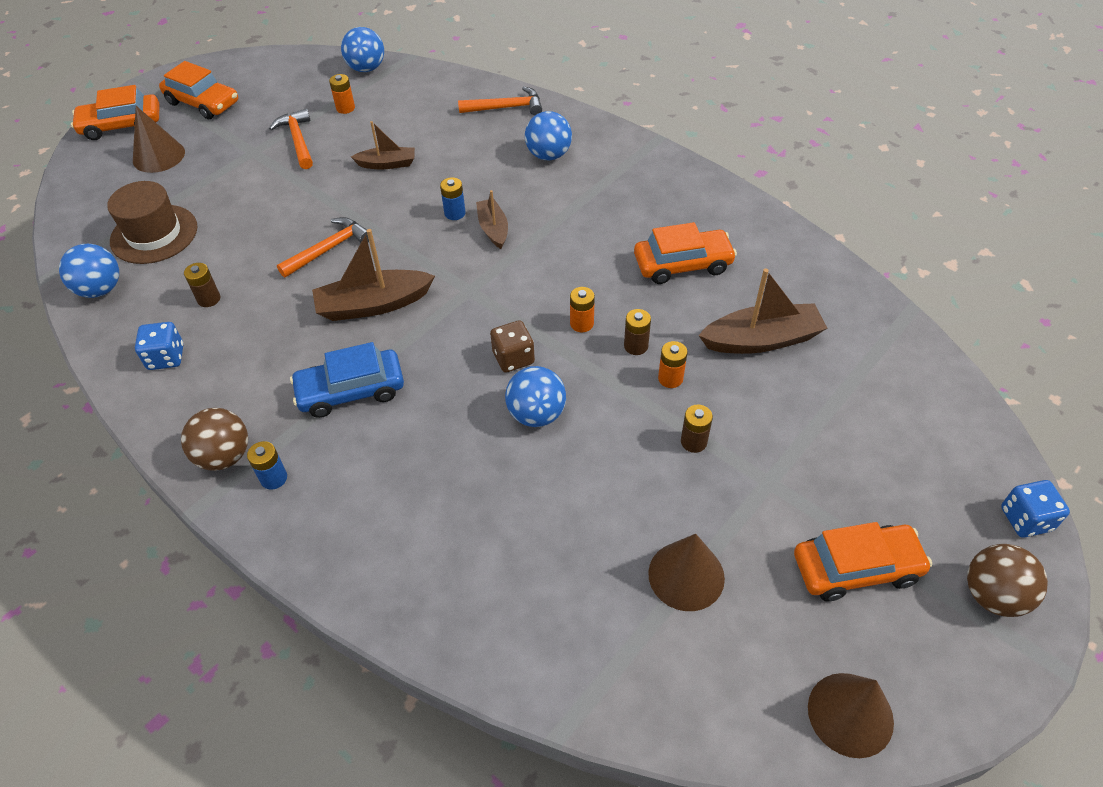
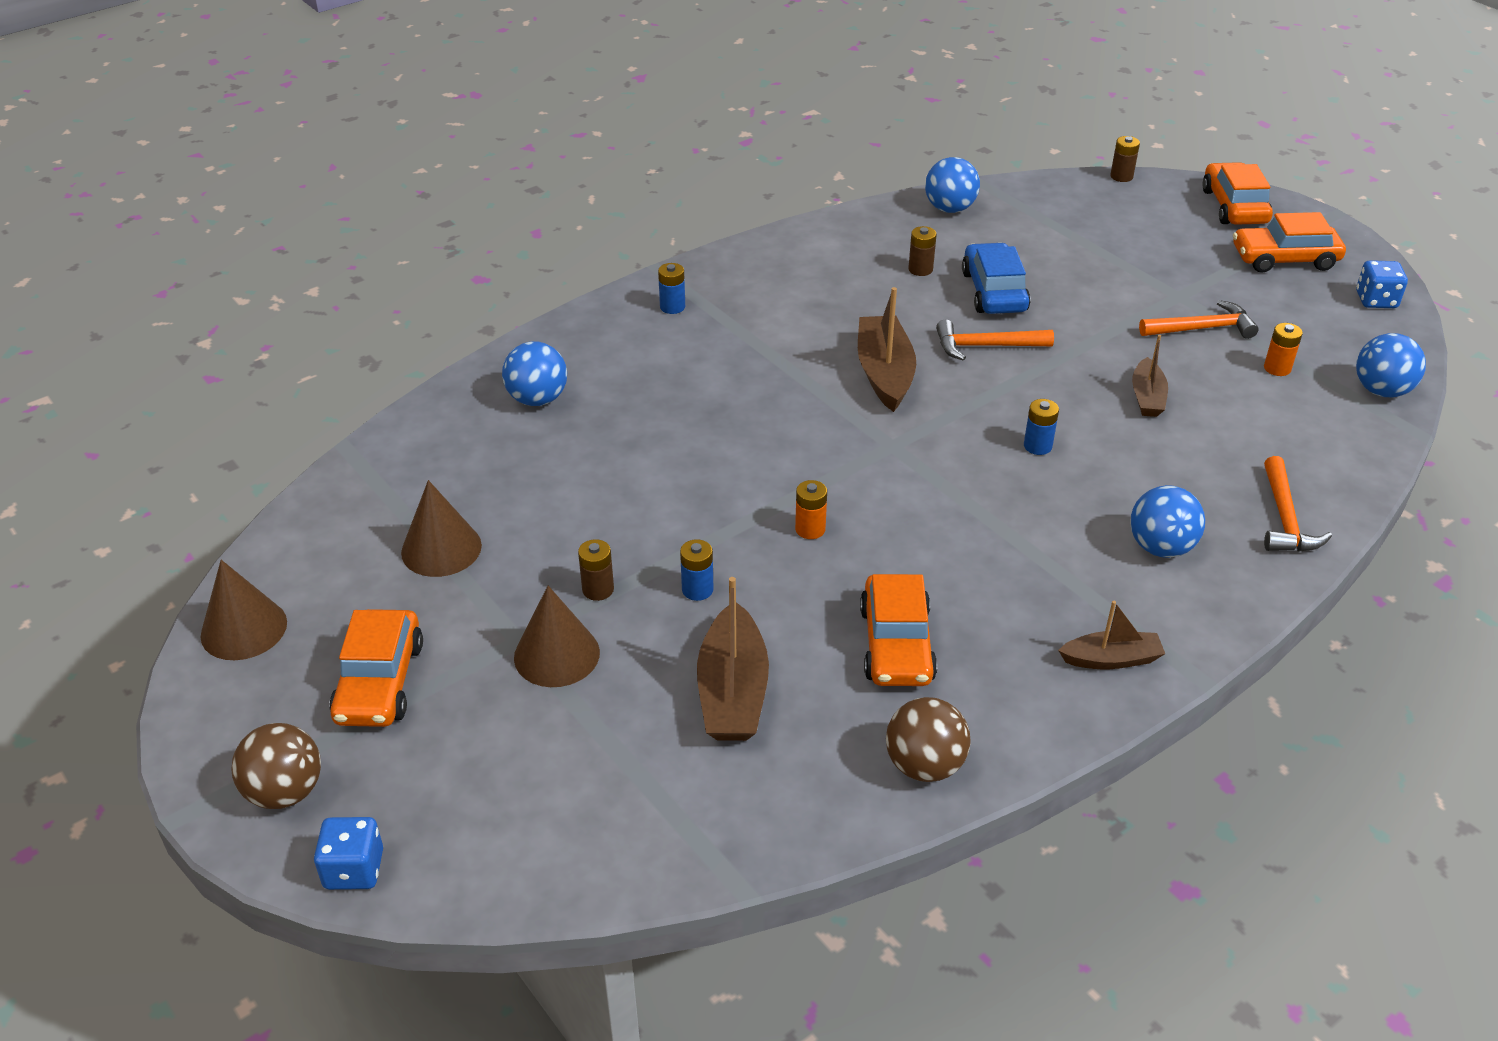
camera: 100 degrees right, 10 degrees down
brown hat [107,181,197,264] -> none
brown cone [133,106,185,173] -> brown cone moved to [514,586,600,687]
blue dice [135,322,183,370] -> blue dice moved to [1356,260,1408,308]
orange car [159,61,238,119] -> orange car turned 45 degrees clockwise [1233,212,1346,273]
brown ball [181,408,248,471] -> brown ball moved to [886,697,971,782]
orange hammer [277,217,369,278] -> orange hammer turned 120 degrees clockwise [936,319,1054,361]
blue car [290,342,404,418] -> blue car moved to [962,242,1031,314]
brown boat [476,190,508,249] -> brown boat moved to [1058,601,1165,669]
brown dice [490,320,535,373] -> none
blue ball [505,366,566,427] -> blue ball moved to [502,342,567,406]
brown battery [624,309,651,355] -> brown battery moved to [1110,136,1140,182]
orange battery [658,341,688,388] -> blue battery [680,539,714,601]

